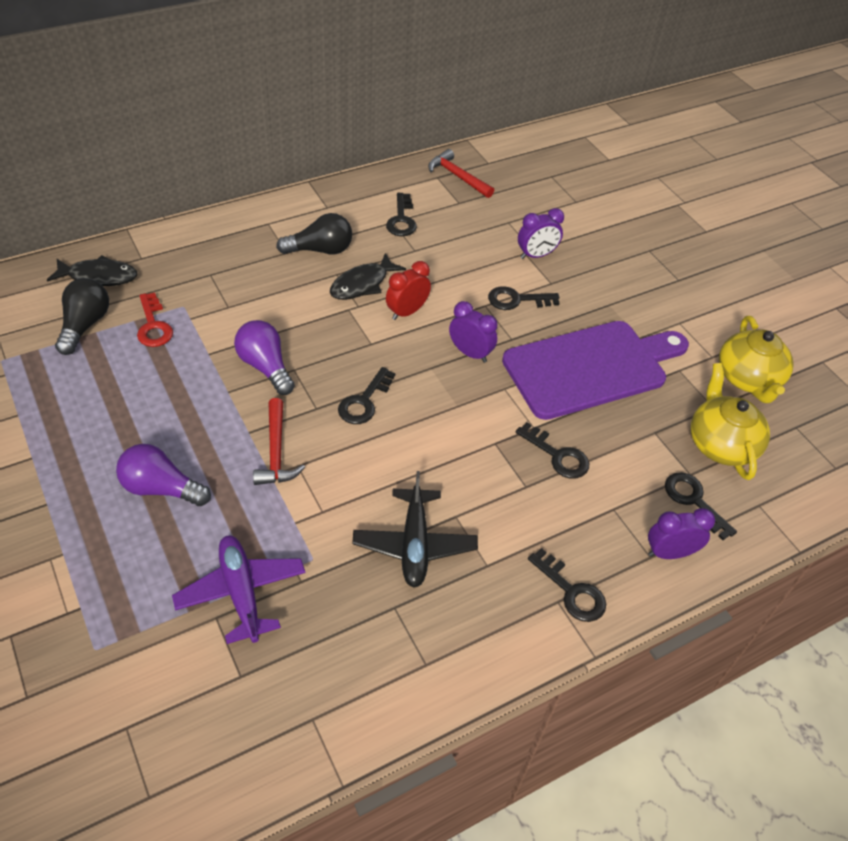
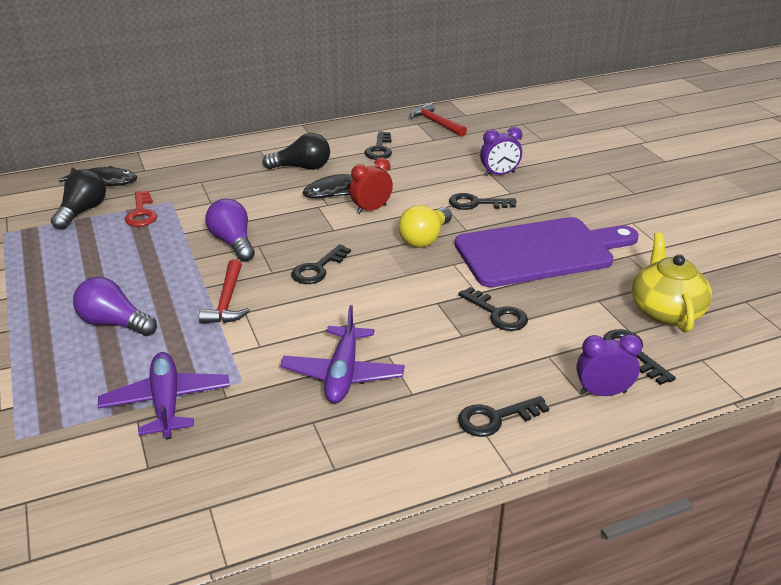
camera: 10 degrees right, 15 degrees down
black plane [352,471,478,588] -> purple plane [280,305,405,403]
purple clock [449,301,497,363] -> yellow light bulb [398,205,452,248]
black key [528,548,606,622] -> black key turned 105 degrees clockwise [458,396,549,437]
yellow teapot [719,316,794,403] -> none

